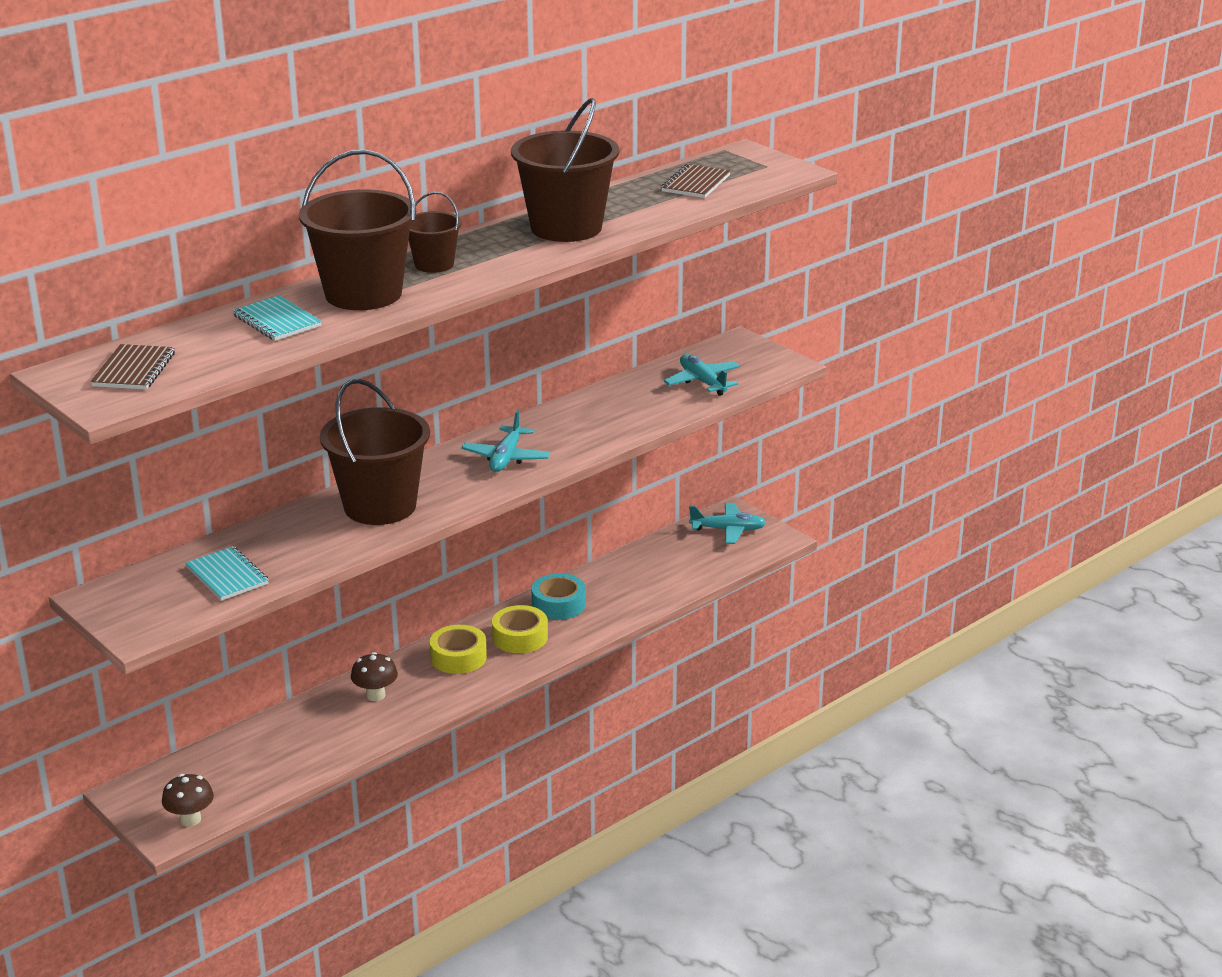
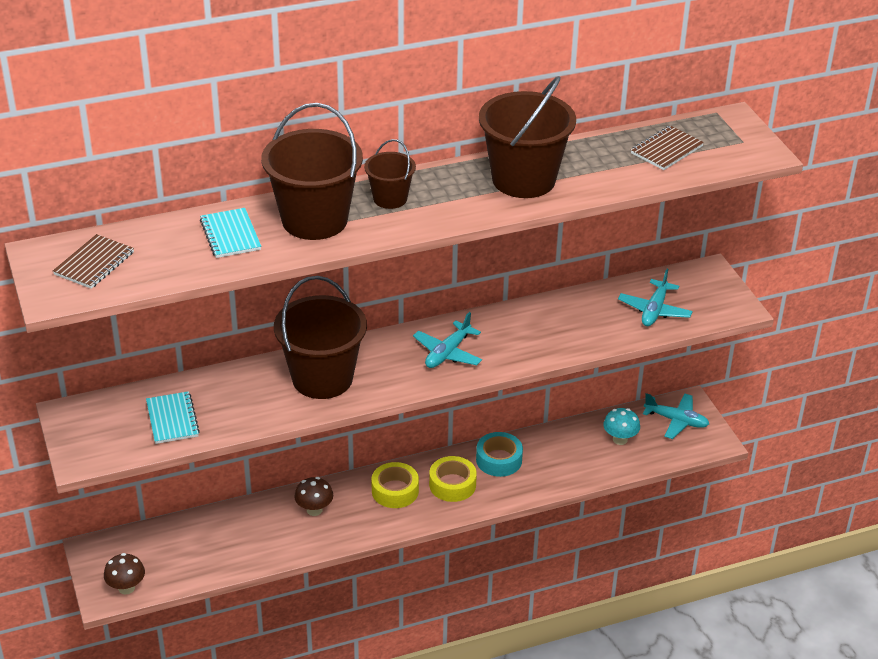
camera: 20 degrees right, 10 degrees up
turquoise plane [664,354,740,396] -> turquoise plane turned 150 degrees counterclockwise [618,269,693,326]
none -> turquoise mushroom [603,408,640,445]

